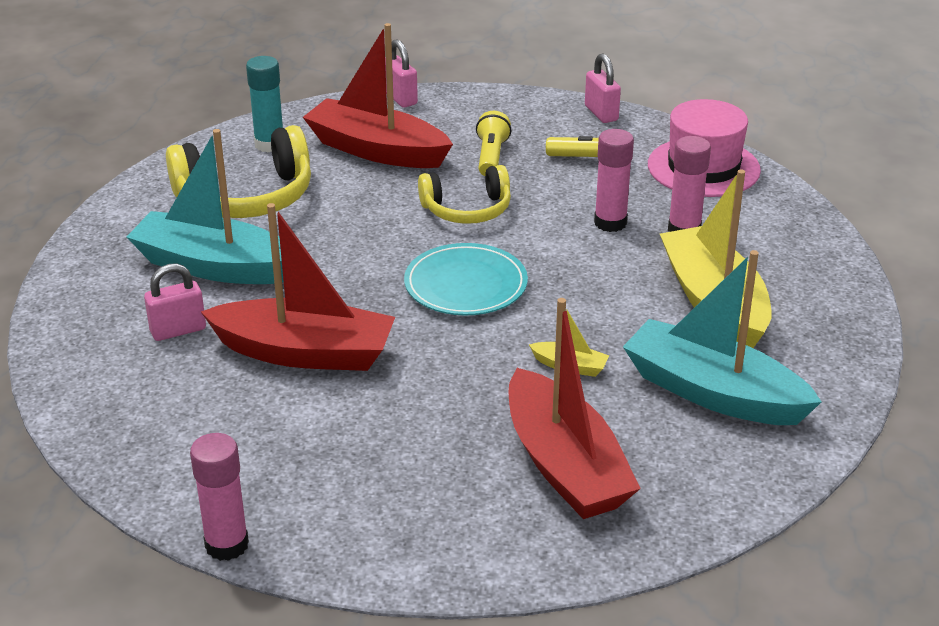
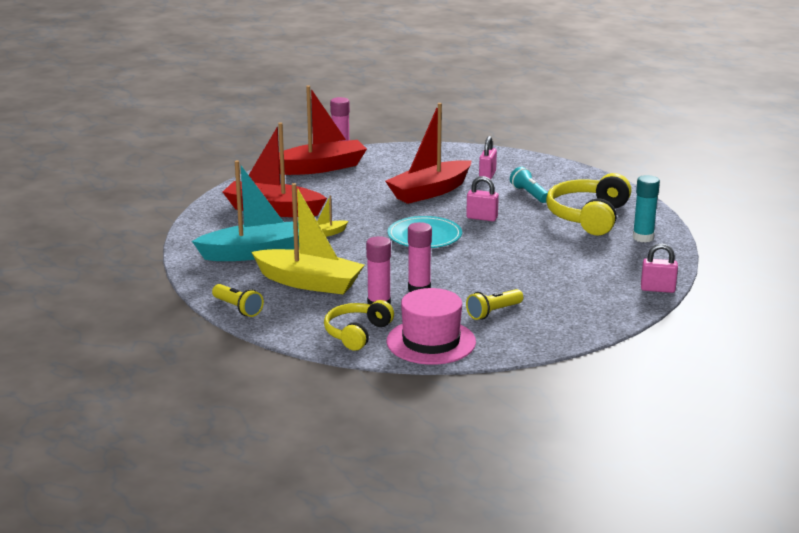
camera: 130 degrees right, 10 degrees down
turquoise boat [127,129,284,284] -> turquoise flashlight [510,167,548,203]
red boat [303,23,453,168] -> red boat moved to [279,85,367,175]
yellow headphones [418,165,511,224] -> yellow headphones moved to [324,300,394,351]
yellow flashlight [476,111,512,176] -> yellow flashlight moved to [212,284,264,317]
pink padlock [585,54,621,123] -> pink padlock moved to [466,176,499,221]

